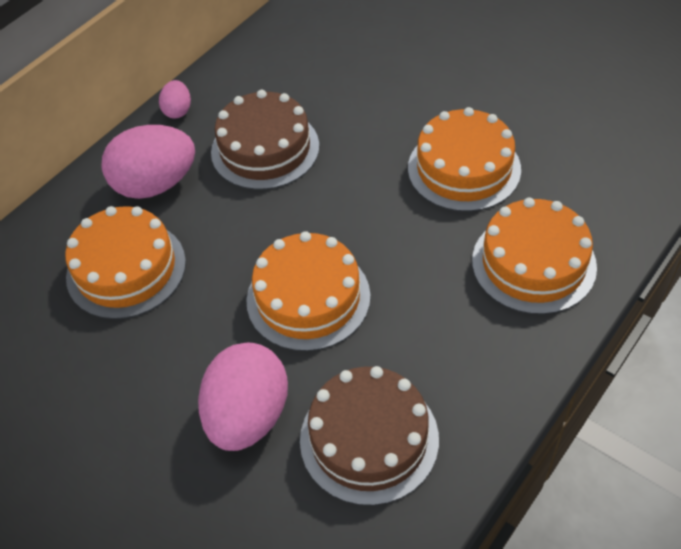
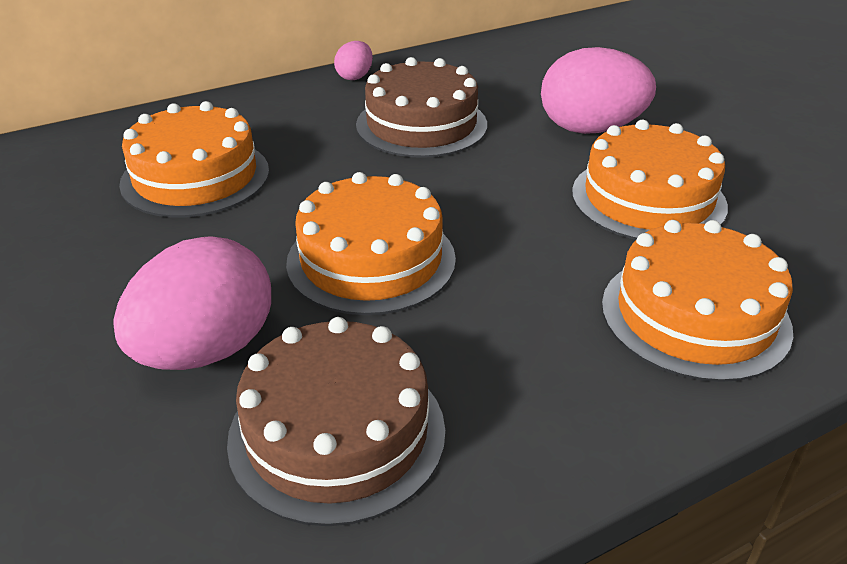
camera: 20 degrees right, 15 degrees down
pink egg [101,125,195,199] -> pink egg moved to [541,47,656,134]

